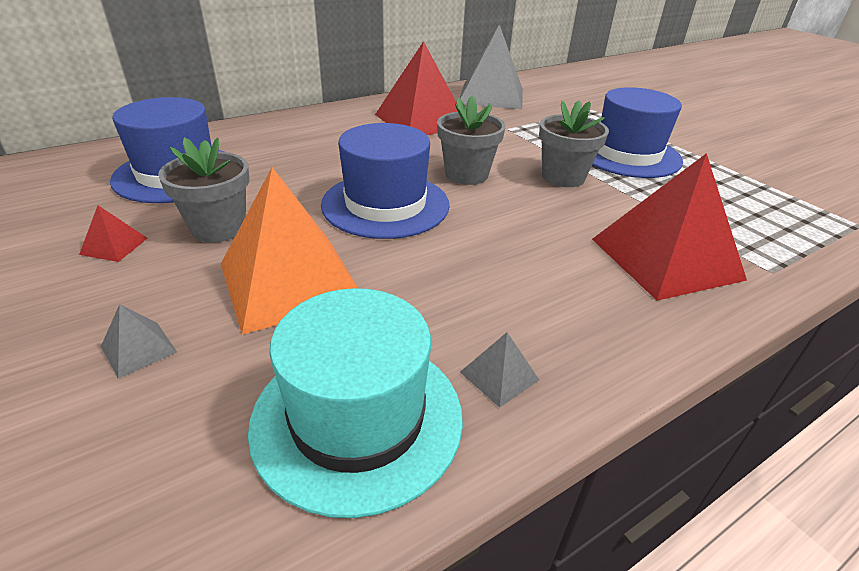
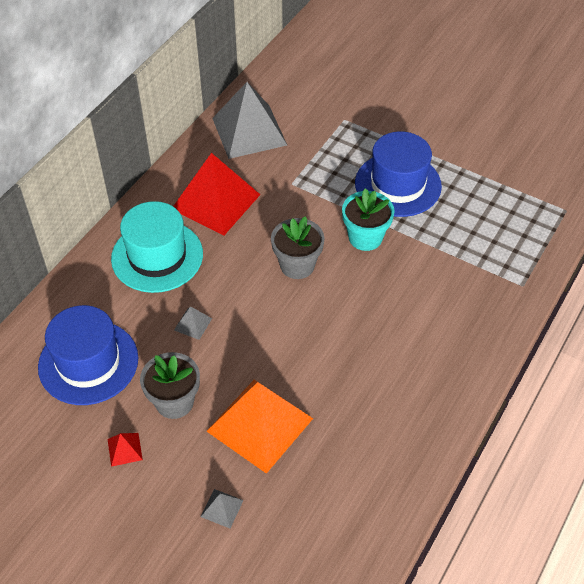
camera: 25 degrees left, 15 degrees up
turquoise hat [248,288,463,518] -> turquoise hat moved to [111,201,203,293]
blue hat [321,123,450,239] -> none
grey pyramid [460,332,539,408] -> grey pyramid moved to [174,306,212,340]
grey flower pot [539,101,609,187] -> turquoise flower pot [342,188,395,251]
red pyramid [592,153,747,301] -> none

